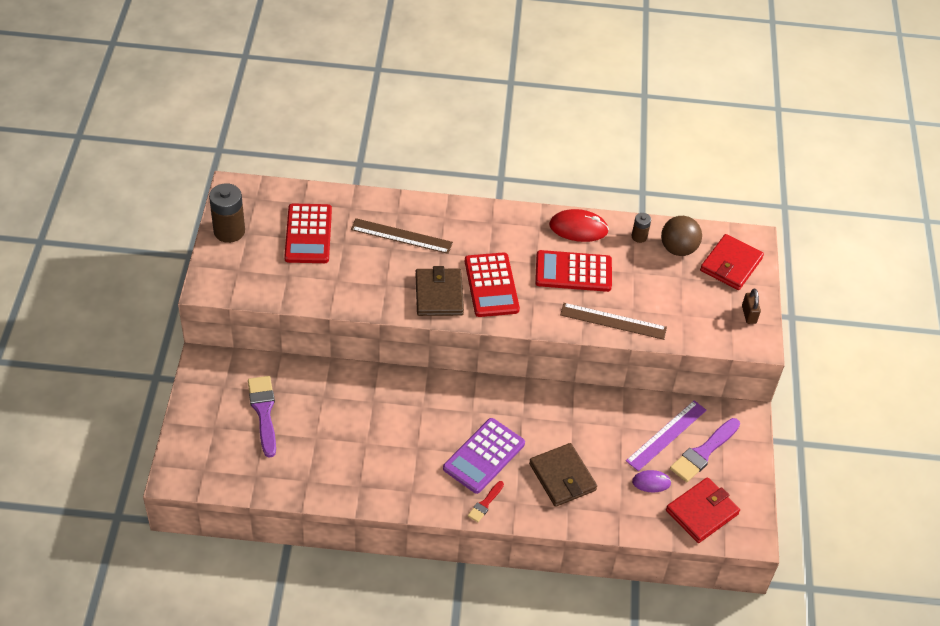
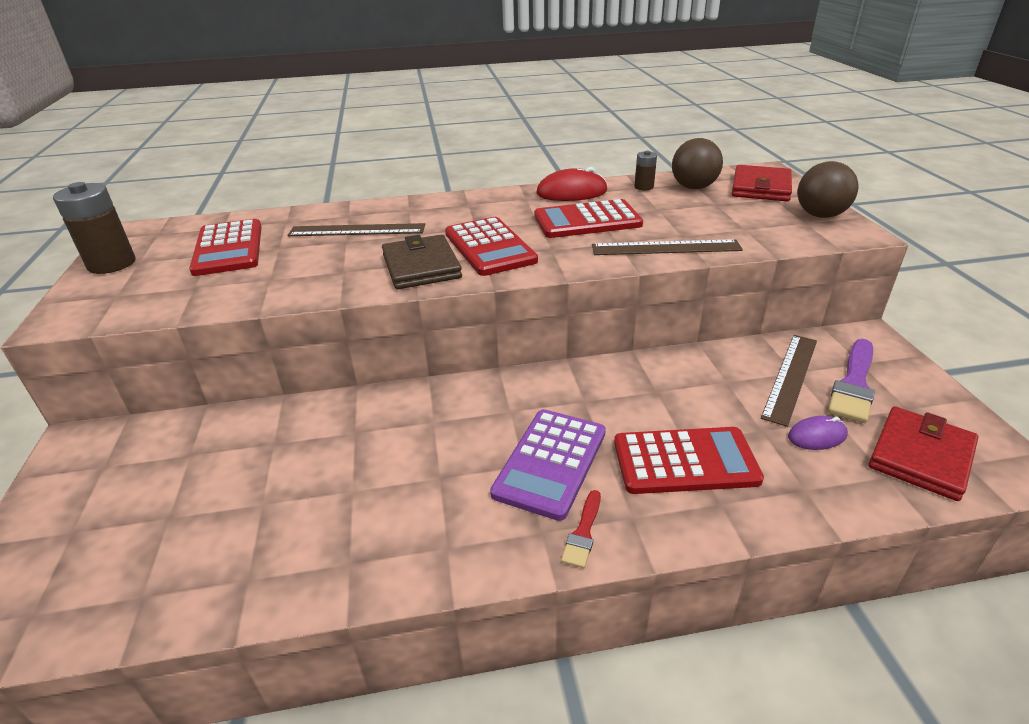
camera: 10 degrees left, 15 degrees down
purple brush [248,376,276,458] -> none
brown wallet [529,443,597,507] -> red calculator [614,427,764,494]
purple ruler [626,400,707,471] -> brown ruler [761,335,817,427]
brown padlock [742,289,761,324] -> brown ball [797,161,859,218]

